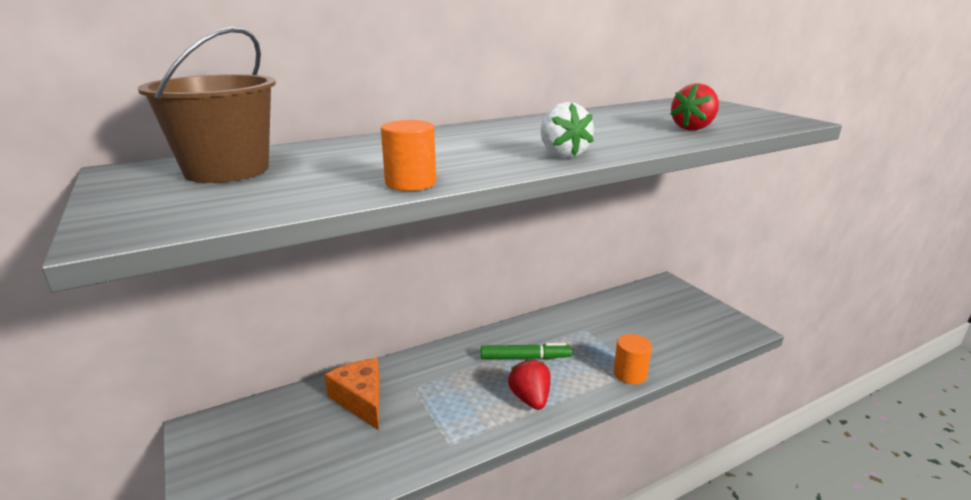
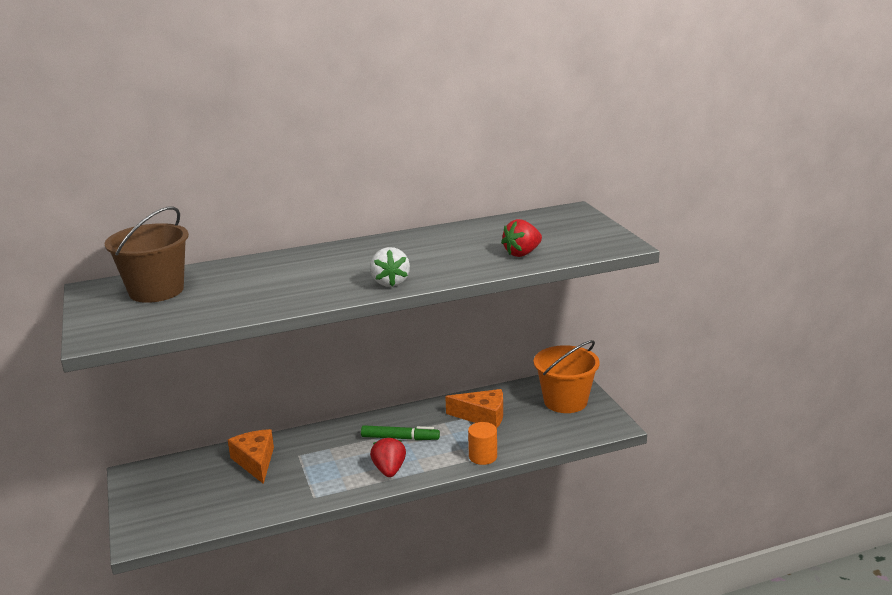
camera: 10 degrees right, 0 degrees up
orange cylinder [381,120,436,191] -> none
none -> orange cheese [445,389,503,428]
none -> orange bucket [534,340,600,413]

